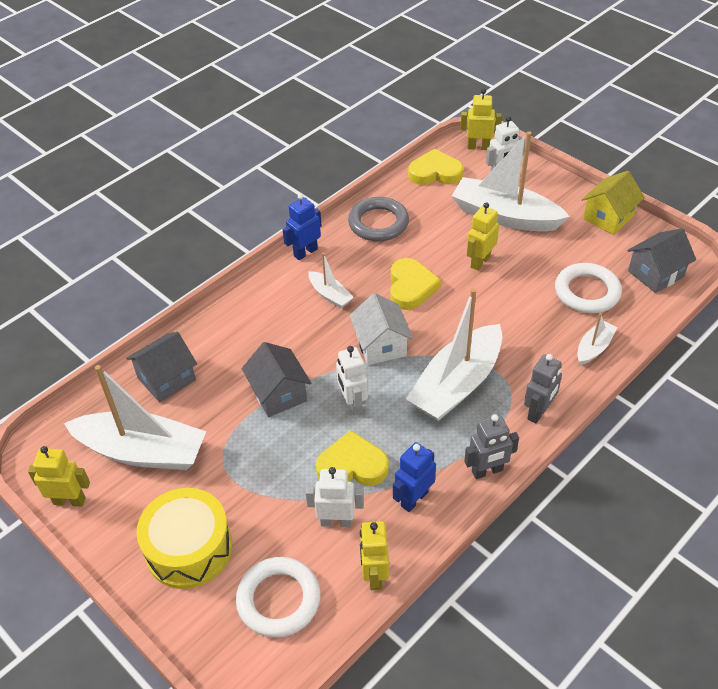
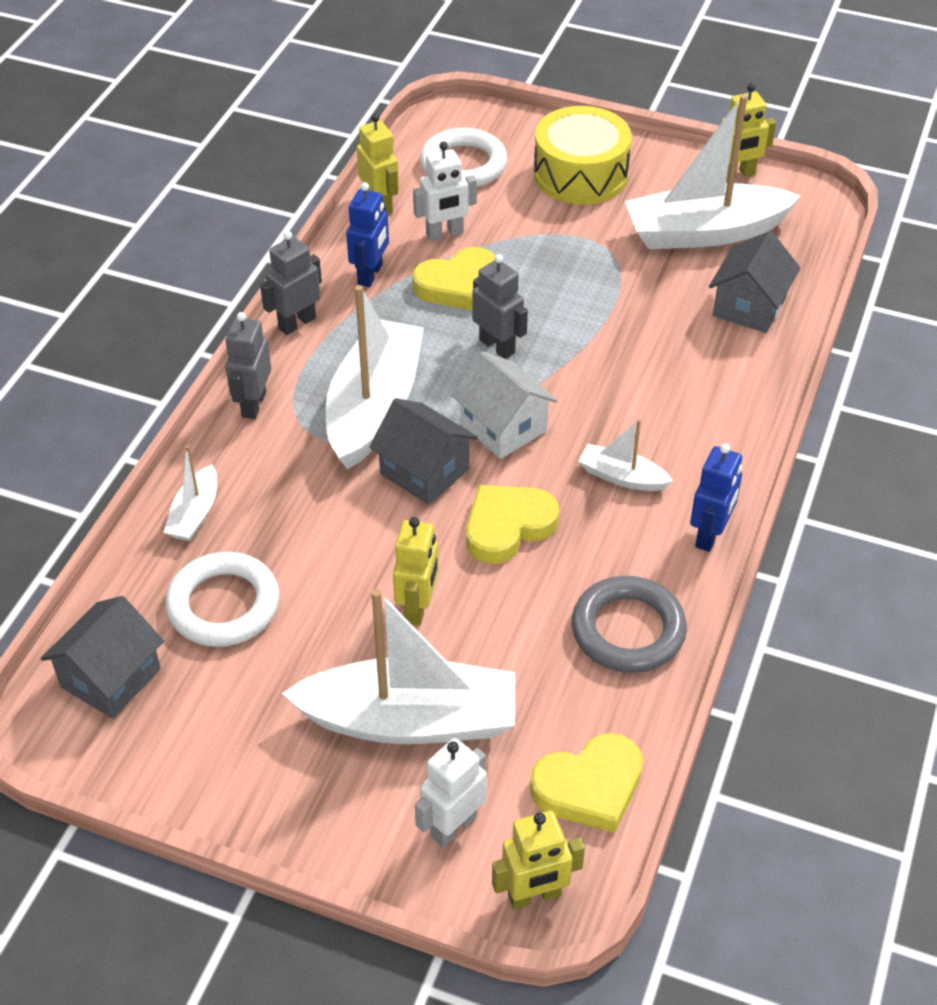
camera: 155 degrees right, 0 degrees up
grey house [242,342,311,417] -> grey house moved to [369,398,478,505]
white robot [336,346,368,415] -> grey robot [472,254,528,359]
yellow heart [390,258,441,310] -> yellow heart turned 75 degrees clockwise [466,485,559,564]
yellow house [581,171,645,235] -> none

